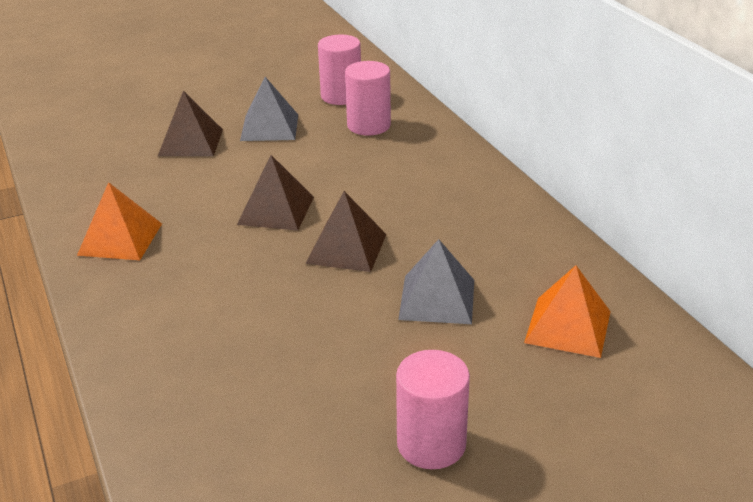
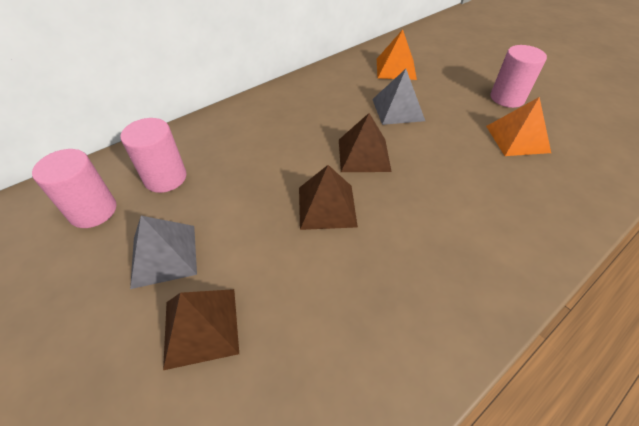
camera: 105 degrees left, 15 degrees up
orange pyramid [77,182,162,260] -> orange pyramid moved to [486,97,551,156]

